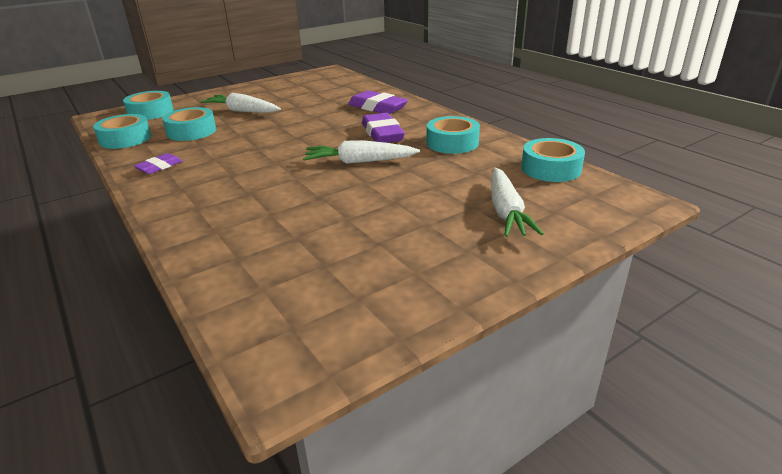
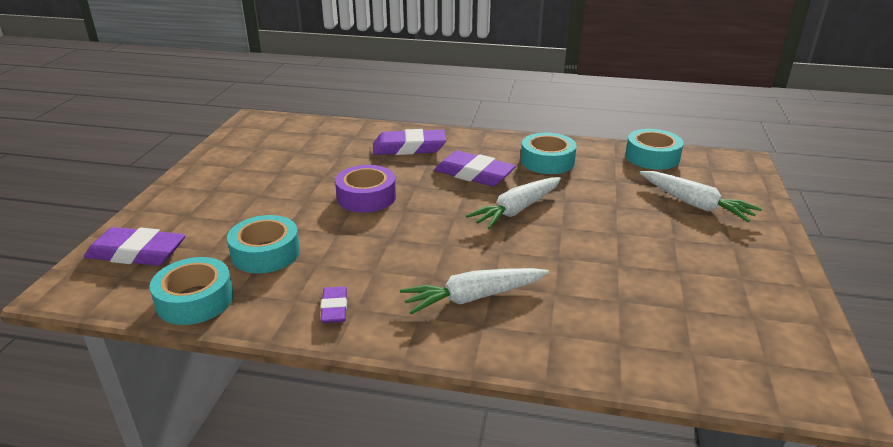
camera: 45 degrees left, 0 degrees up
turquoise tape [123,91,174,120] -> purple eraser [84,227,186,266]
white carrot [200,93,281,113] -> white carrot moved to [400,268,549,314]
none -> purple tape [335,165,396,213]

